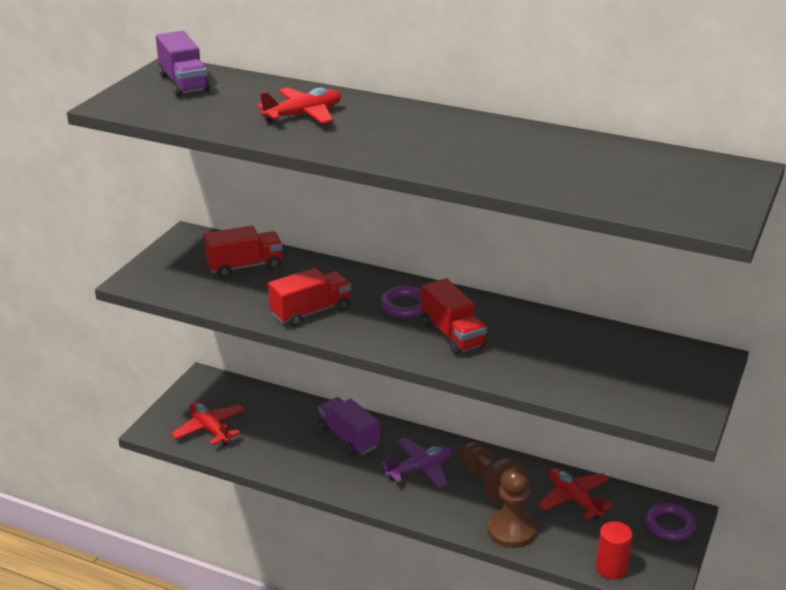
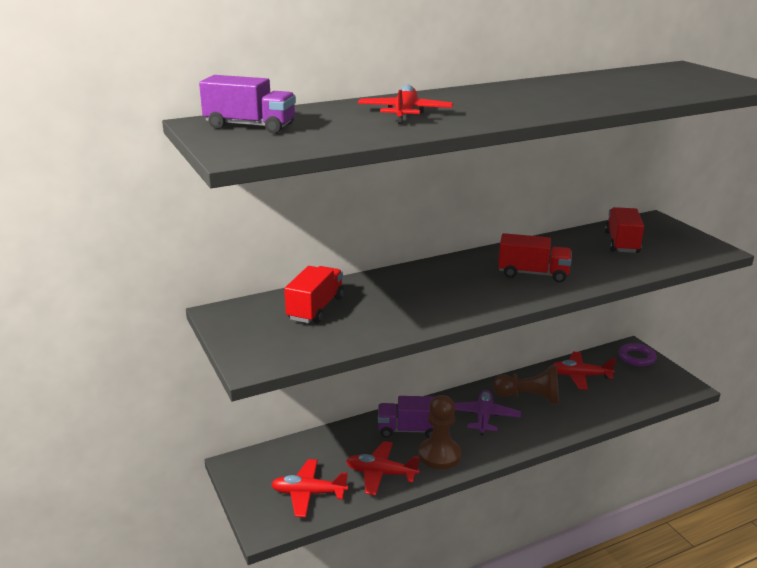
camera: 50 degrees left, 5 degrees down
red truck [268,268,351,327] -> red truck moved to [605,207,644,253]
purple ring [380,286,423,318] -> none
brown pawn [488,466,536,548] -> brown pawn moved to [419,395,461,469]
red cylinder [596,521,633,580] -> none
none -> red plane [346,441,420,495]

